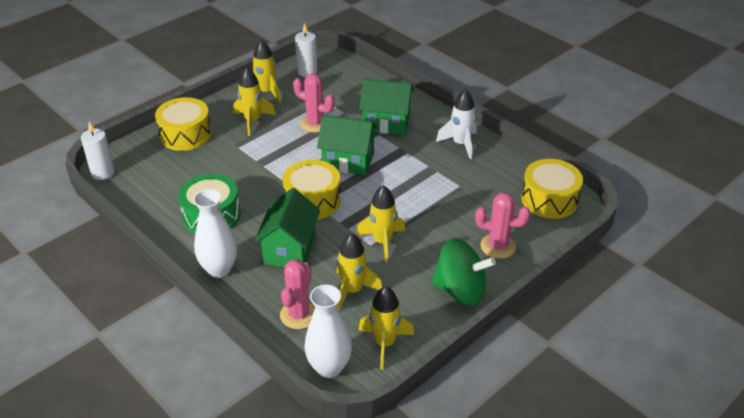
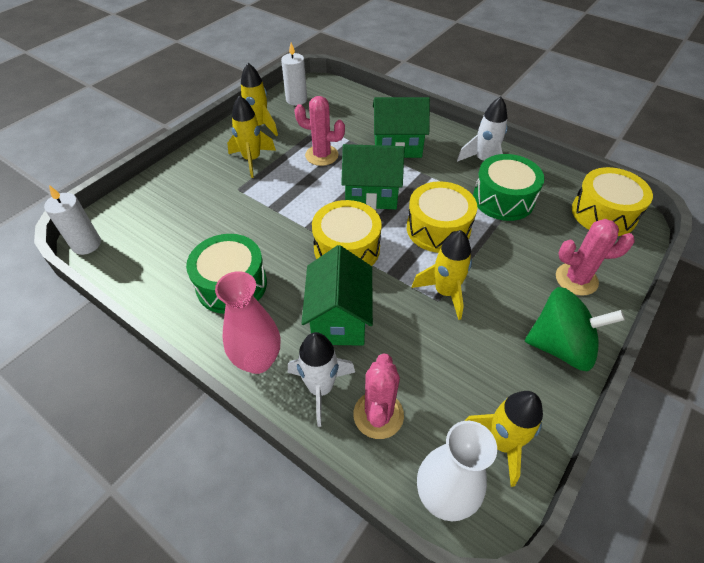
camera: 10 degrees left, 10 degrees up
yellow drum [155,97,212,151] -> yellow drum moved to [407,181,477,253]
white vase [193,189,237,278] -> pink vase [215,271,281,374]
yellow rocket [336,233,382,310] -> none
none -> white rocket [288,332,355,427]
none -> green drum [473,154,545,221]

